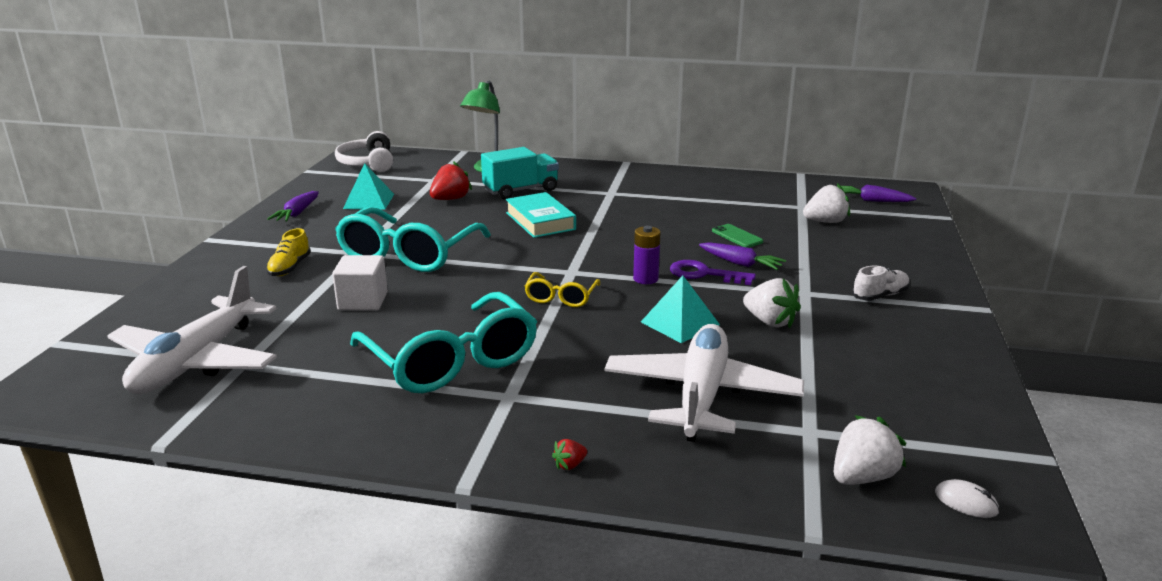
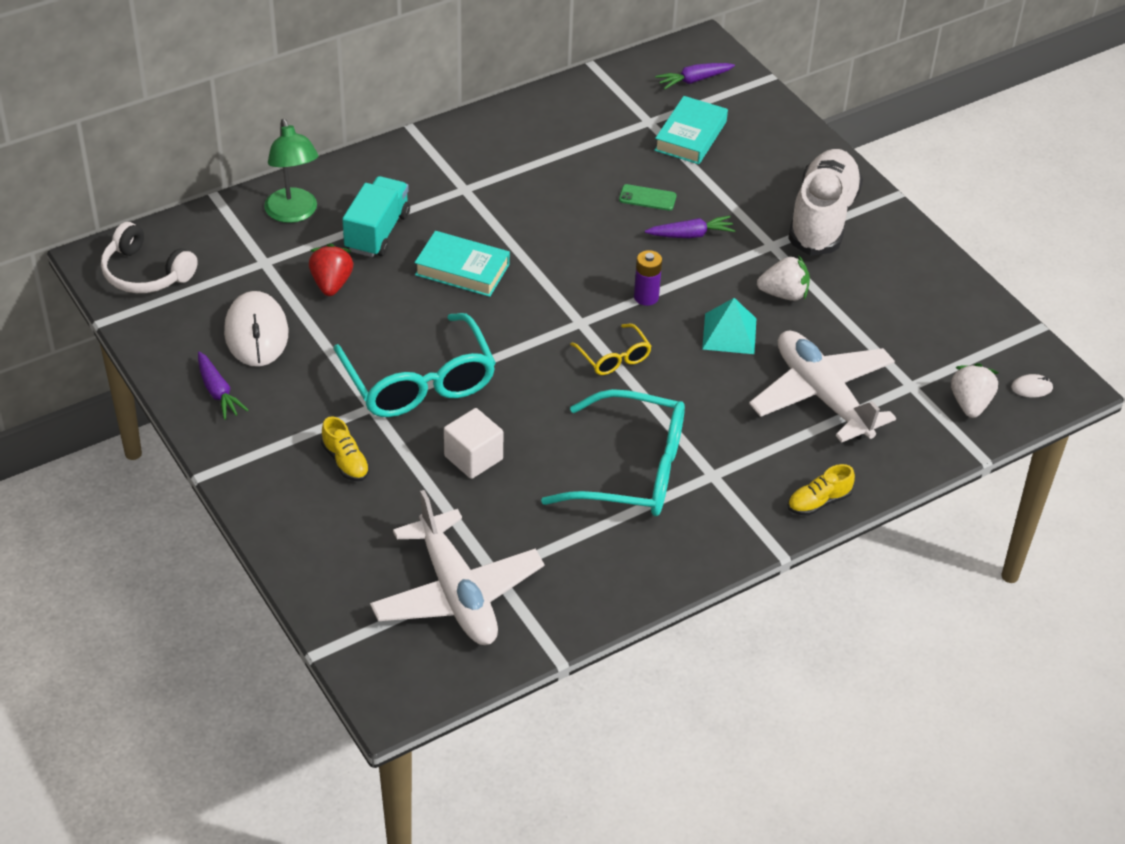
camera: 45 degrees left, 20 degrees up
turquoise pyramid [343,163,394,209] -> white mouse [224,291,288,367]
red strawberry [552,439,587,470] -> yellow shoe [788,464,855,516]
purple key [670,260,756,285] -> none
white strawberry [803,183,850,223] -> turquoise book [654,96,728,164]
white shoe [852,266,910,301] -> white shoe [788,149,863,256], size x2.28

